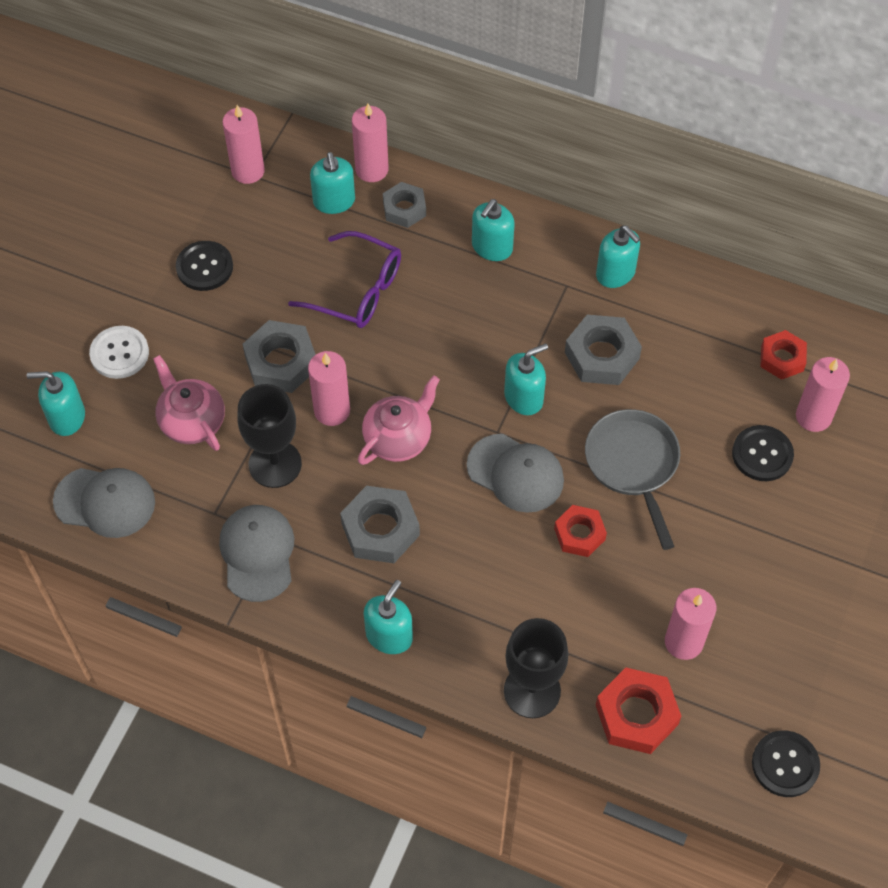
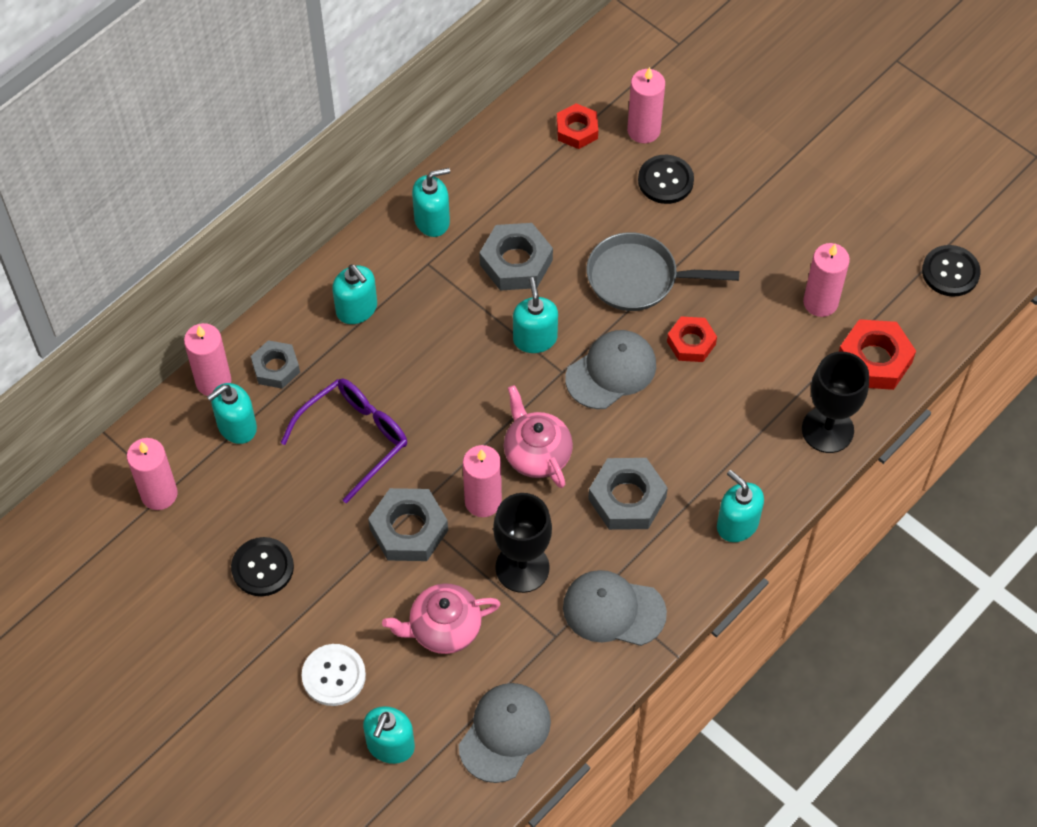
camera: 70 degrees left, 0 degrees up
turquoise soap dispenser [310,152,355,214] -> turquoise soap dispenser turned 135 degrees clockwise [207,383,257,444]

